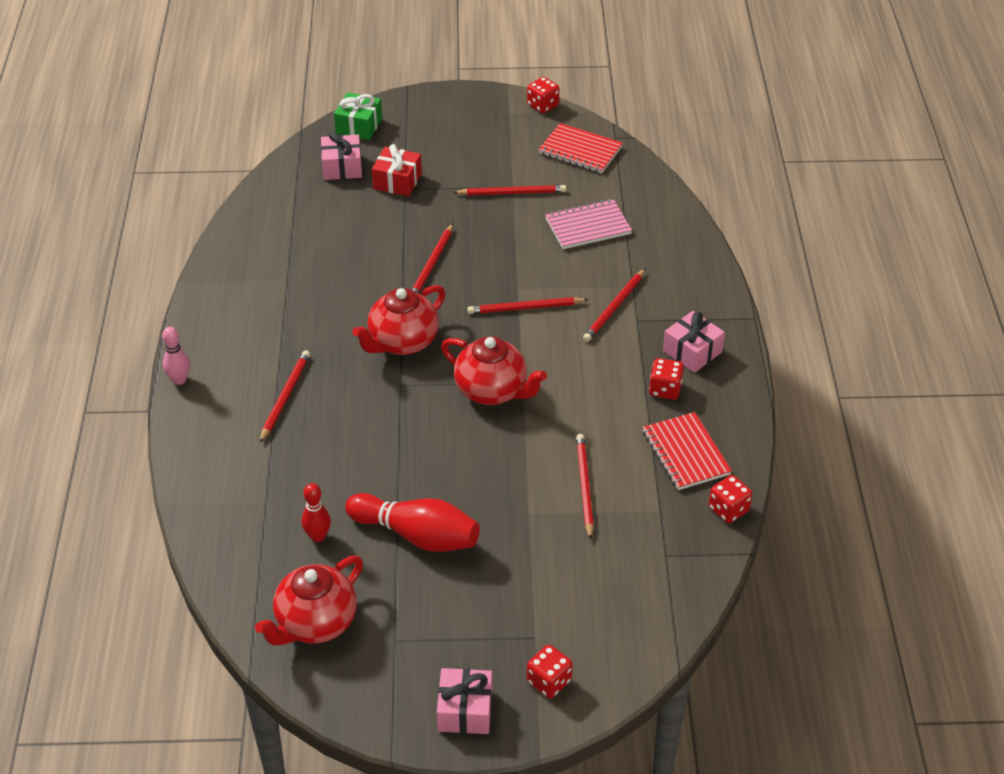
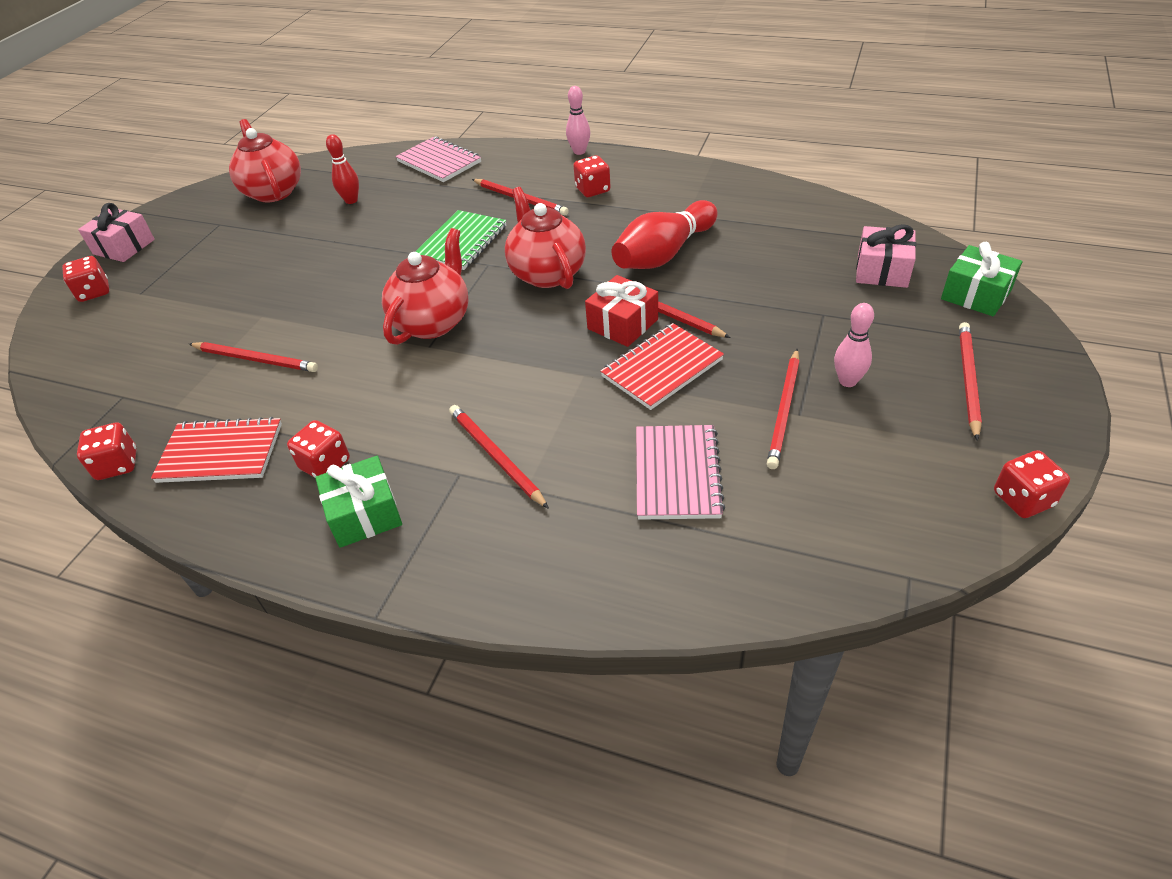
camera: 115 degrees right, 0 degrees up
red bowling pin [345,493,480,552] -> red bowling pin moved to [612,200,718,269]
red gift [372,144,422,196] -> red gift moved to [585,275,658,347]
red teapot [441,336,547,405] -> red teapot turned 150 degrees clockwise [382,228,468,345]
red pencil [468,297,588,314] -> red pencil moved to [959,322,982,441]
red notebook [539,123,623,173] -> red notebook moved to [600,323,724,410]
pink gift [663,311,725,373] -> green gift [315,456,402,548]
none -> pink notebook [395,136,481,182]
none -> green notebook [415,210,506,270]
none -> red dice [573,155,611,197]
none -> pink bowling pin [834,303,874,387]

